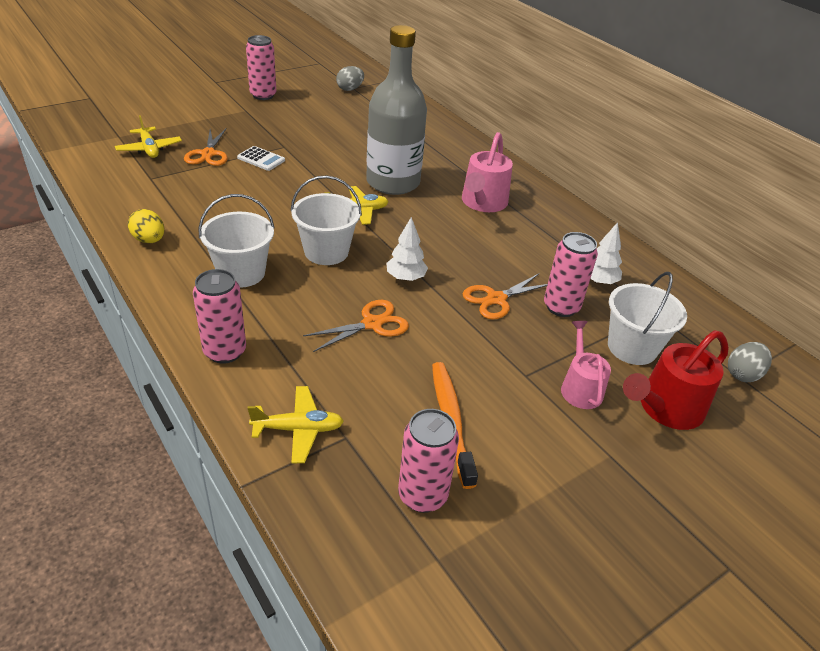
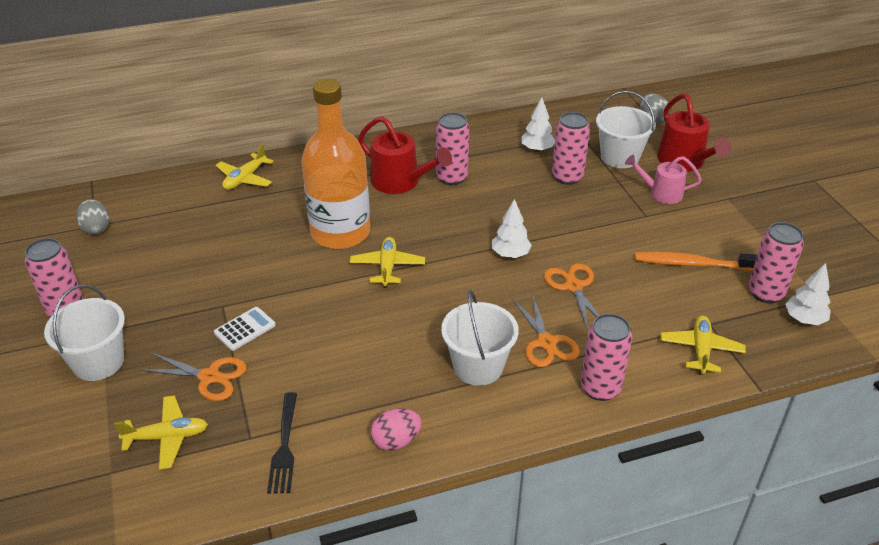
camera: 70 degrees left, 0 degrees up
yellow egg [128,209,165,243] -> pink egg [370,408,422,451]
white bucket [291,176,362,265] -> white bucket moved to [44,285,125,381]
grey bottle [366,25,427,195] -> orange bottle [301,79,370,249]
pink watering can [462,132,513,212] -> red watering can [358,116,452,194]
orange scissors [463,274,547,319] -> orange scissors moved to [512,294,580,367]
none -> yellow plane [215,144,274,190]
none -> black fork [267,392,297,494]
none -> pink can [436,112,469,185]
none -> white tree [785,263,831,325]

